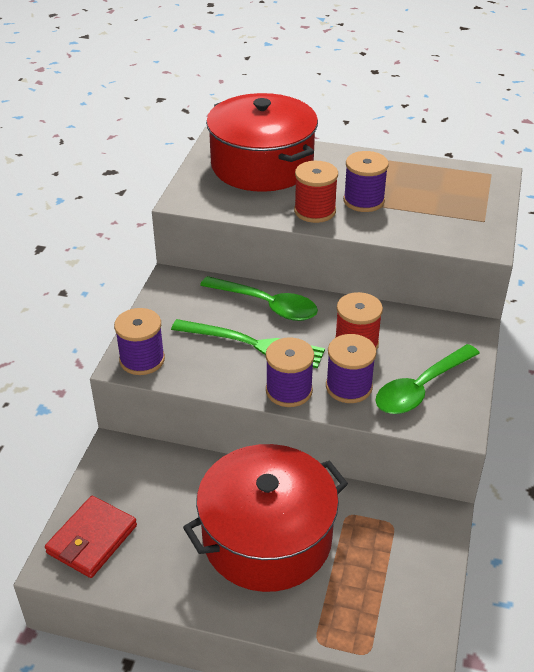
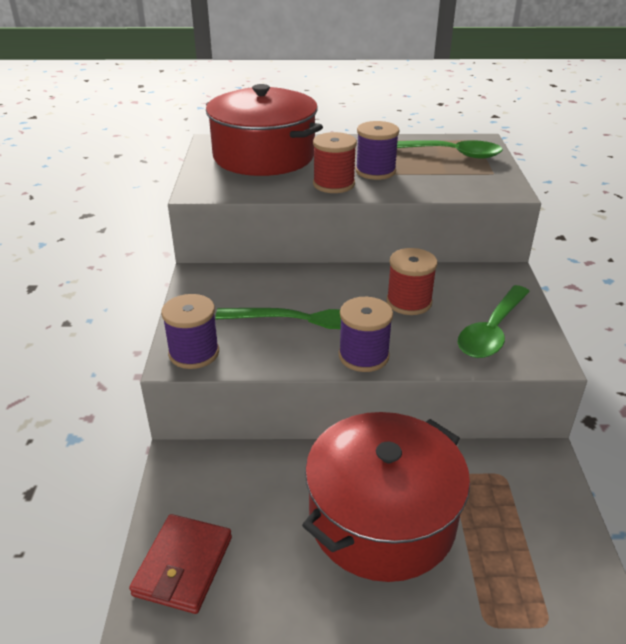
camera: 15 degrees left, 5 degrees down
green spoon [200,276,318,321] -> green spoon moved to [397,140,503,159]
purple spool [326,334,376,403] -> none

